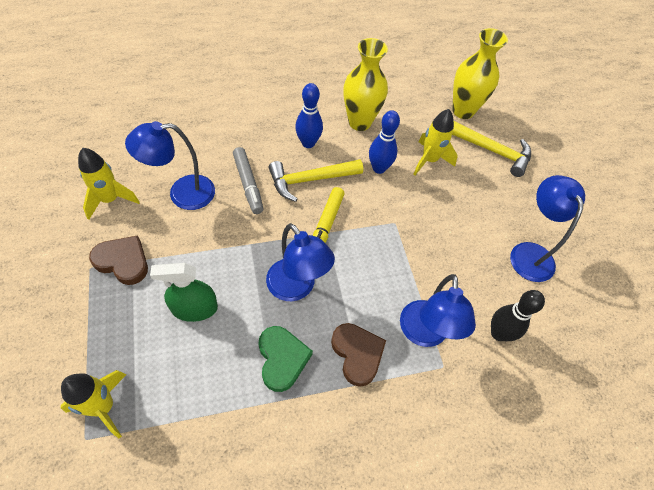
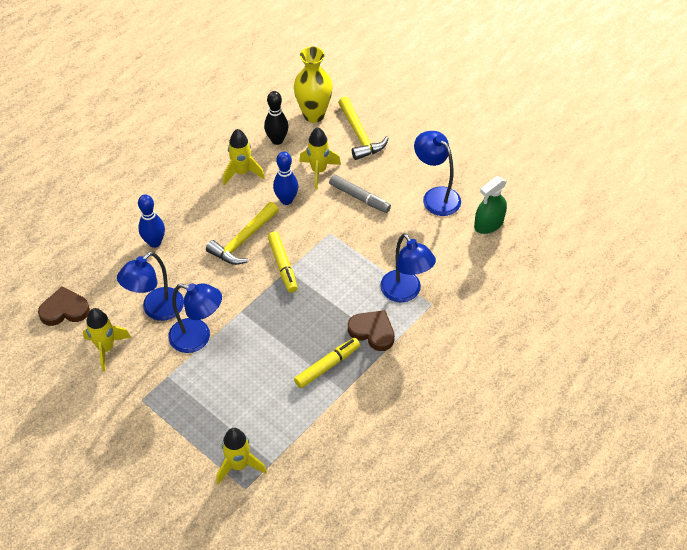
camera: 30 degrees left, 5 degrees down
brown heart [89,235,148,285] -> brown heart moved to [38,286,90,326]
green spray bottle [150,263,218,322] -> green spray bottle moved to [474,176,507,234]
grey marker [233,147,263,214] -> grey marker moved to [329,174,391,213]
green heart [258,326,313,392] -> yellow marker [294,338,360,388]
blue lamp [266,223,335,301] -> blue lamp moved to [168,283,222,353]
blue bowling pin [295,83,323,148] -> blue bowling pin moved to [138,194,165,248]
yellow vase [344,38,388,131] -> yellow rocket [223,129,265,185]
yellow hammer [452,121,531,177] -> yellow hammer turned 75 degrees clockwise [338,96,389,160]
black bowling pin [491,290,545,341] -> black bowling pin moved to [264,91,288,145]

